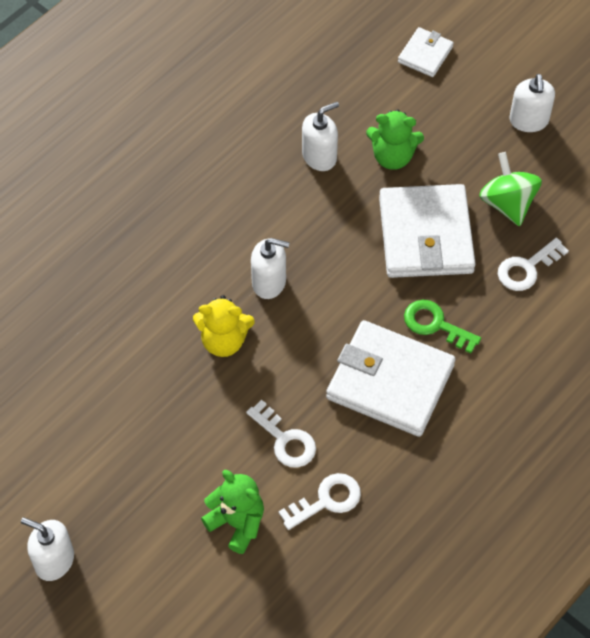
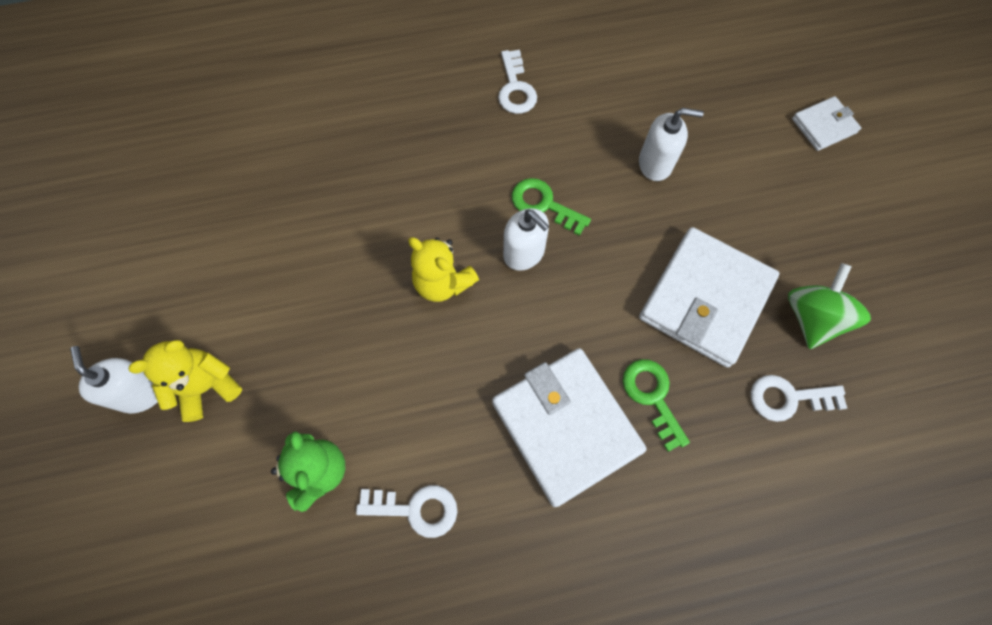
camera: 35 degrees right, 10 degrees up
white key [246,400,316,468] -> white key moved to [498,50,537,114]
green teddy bear [366,109,424,170] -> none
white soap dispenser [509,74,555,132] -> none
none -> yellow teddy bear [129,340,242,422]
none -> green key [512,178,591,236]

